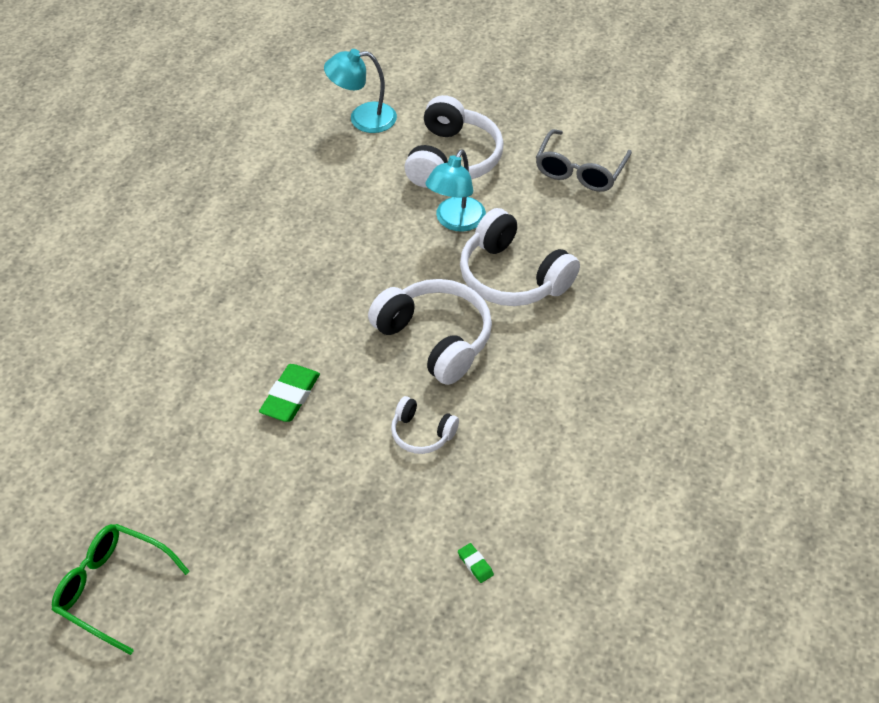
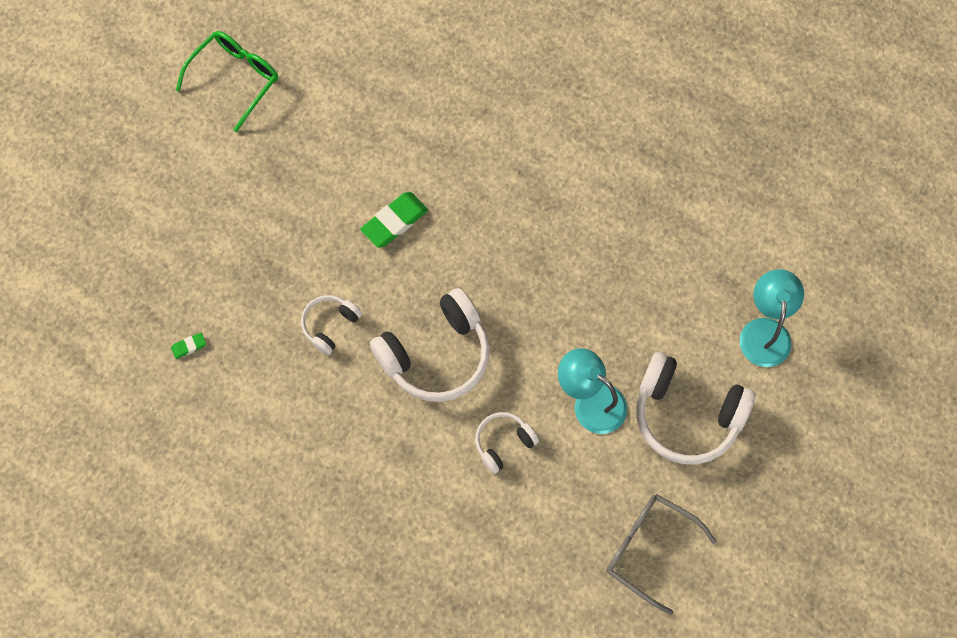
camera: 100 degrees right, 20 degrees up
green eraser [259,364,320,422] -> green eraser turned 75 degrees counterclockwise [360,192,428,248]
white headphones [460,208,580,306] -> white headphones [475,412,539,474], size x0.52

